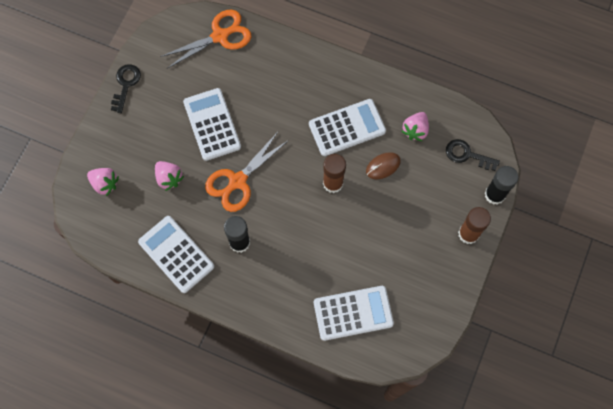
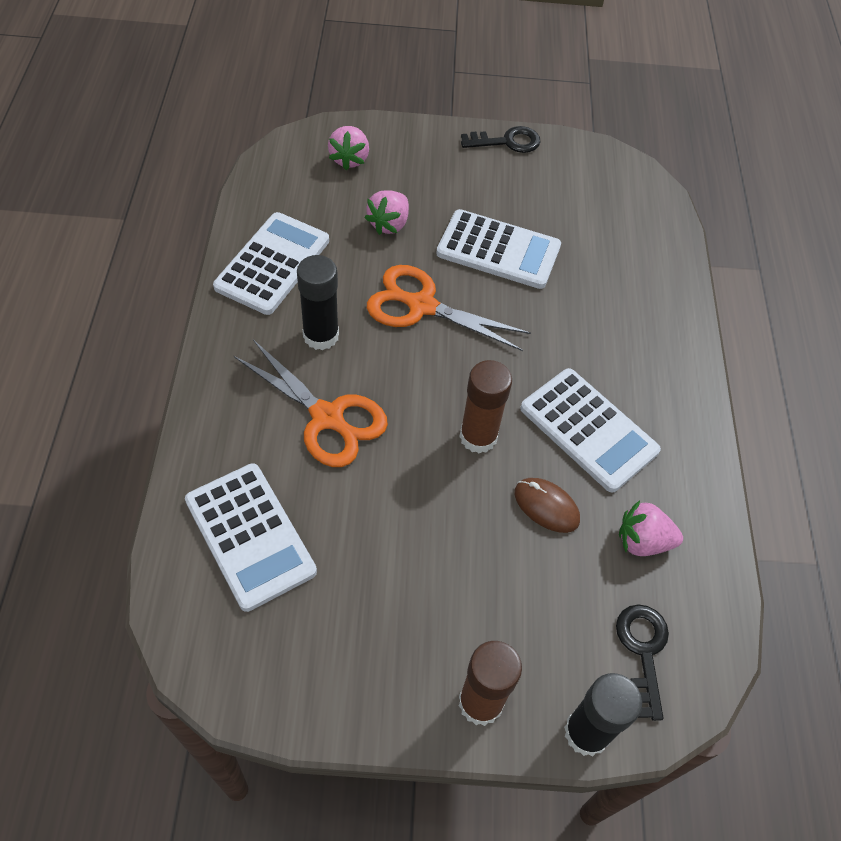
camera: 65 degrees right, 15 degrees down
orange scissors [160,10,251,69] -> orange scissors moved to [234,340,388,467]
white calculator [183,88,241,161] -> white calculator turned 60 degrees clockwise [436,209,561,289]

